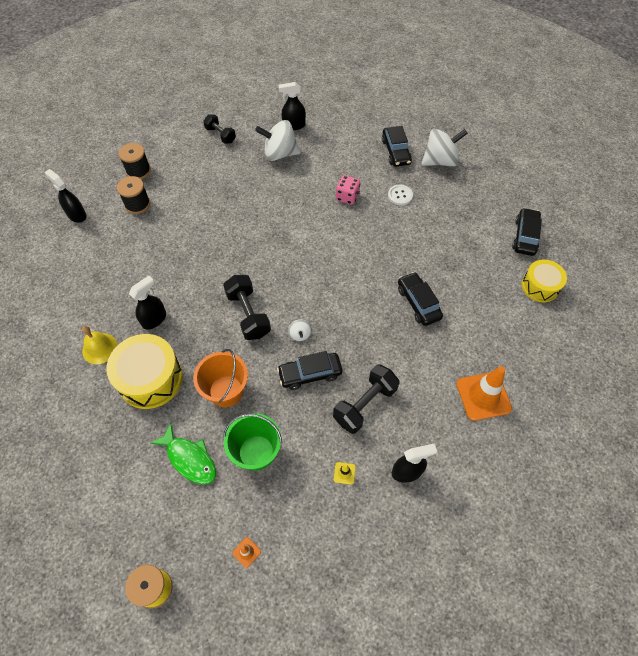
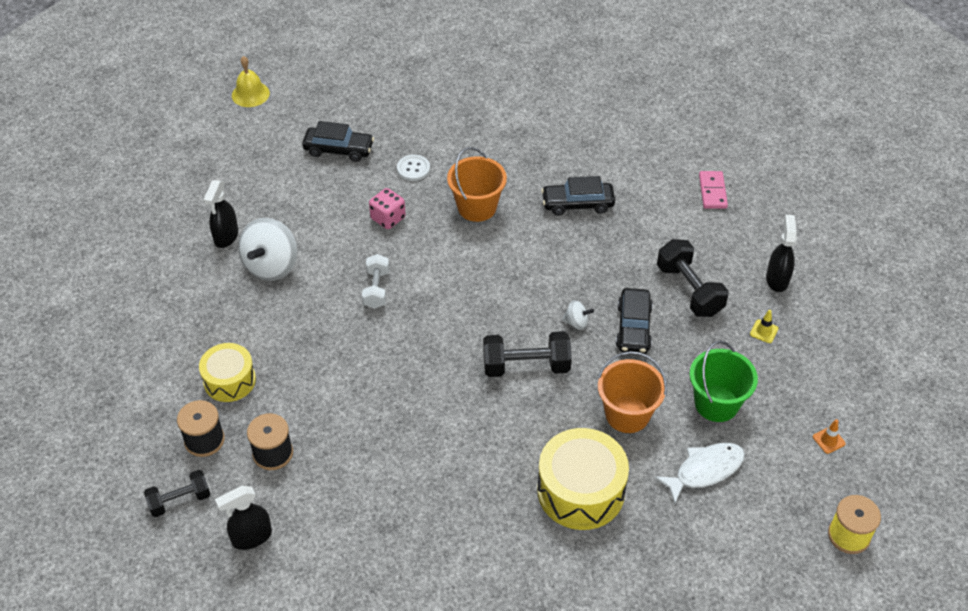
camera: 70 degrees left, 10 degrees down
yellow bell [82,326,117,364] -> yellow bell moved to [232,56,270,107]
black spray bottle [129,276,166,329] -> none
green fish [150,423,216,485] -> white fish [654,443,745,504]
black dumbbell [203,114,236,144] -> black dumbbell moved to [144,470,210,517]
white spinning top [422,129,468,166] -> none
orange traffic cone [456,366,512,421] -> pink domino [699,171,728,209]
black car [512,208,542,256] -> none
yellow drum [522,260,567,302] -> yellow drum moved to [199,343,256,402]
none -> white dumbbell [362,254,389,309]
none -> orange bucket [447,147,507,222]

